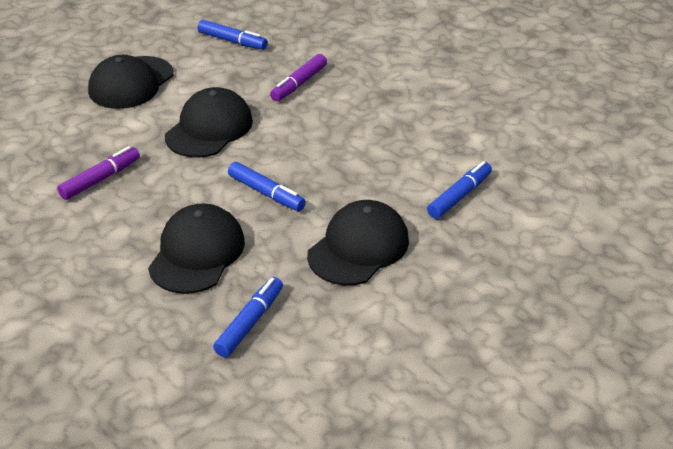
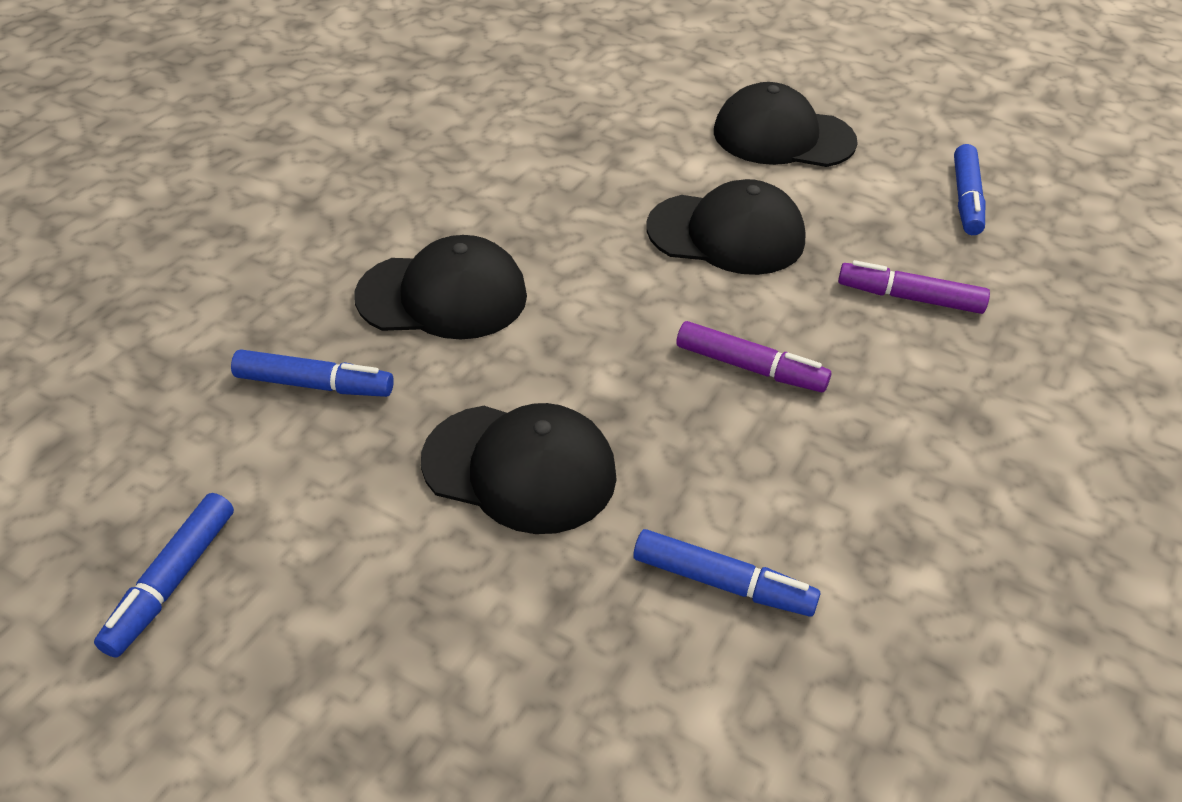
camera: 70 degrees right, 5 degrees up
purple marker [57,146,140,200] -> purple marker moved to [677,321,831,392]
blue marker [228,162,306,211] -> blue marker moved to [94,493,234,657]

